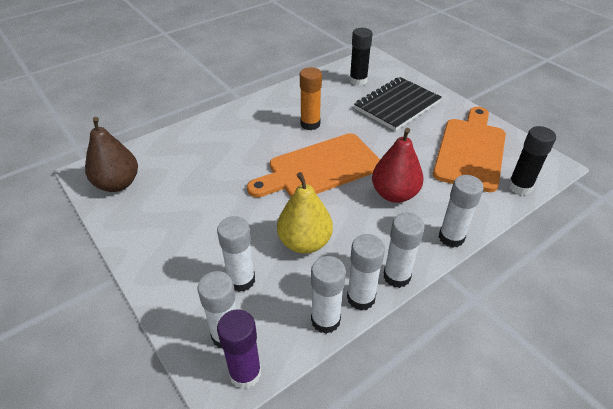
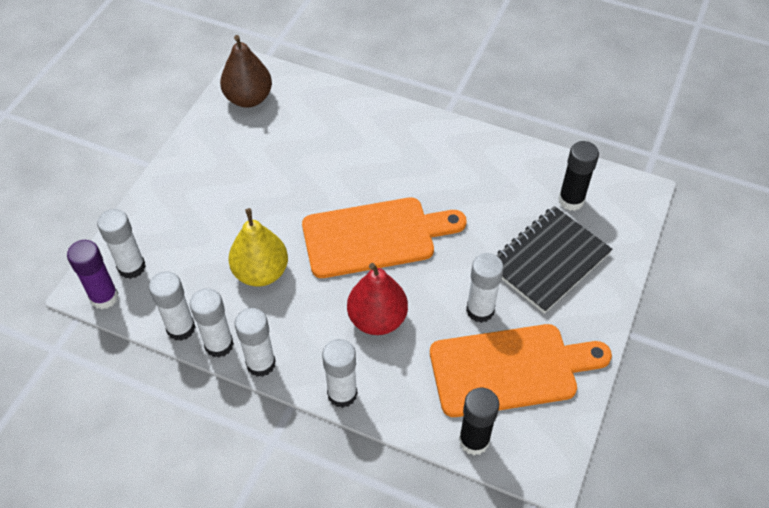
camera: 60 degrees right, 10 degrees up
white glue stick [217,216,255,292] -> white glue stick moved to [466,253,504,323]
orange cutting board [247,133,380,197] -> orange cutting board turned 135 degrees clockwise [302,197,467,278]
orange glue stick [300,67,322,130] -> none
black notebook [354,77,442,131] -> black notebook turned 60 degrees counterclockwise [496,206,613,314]

